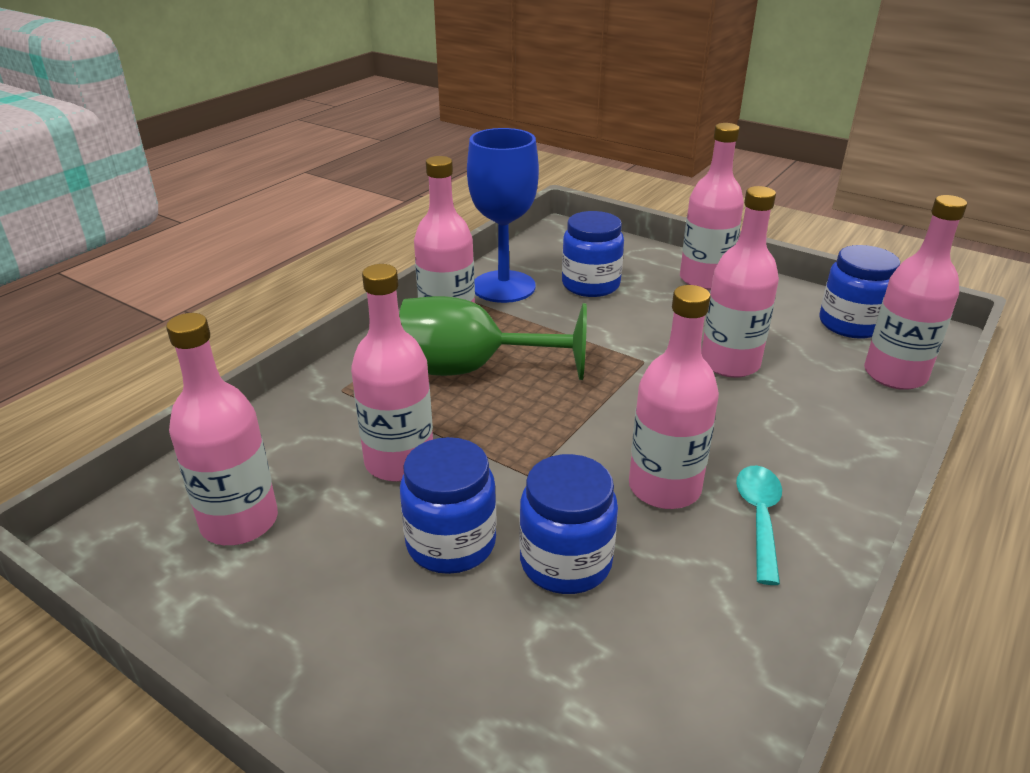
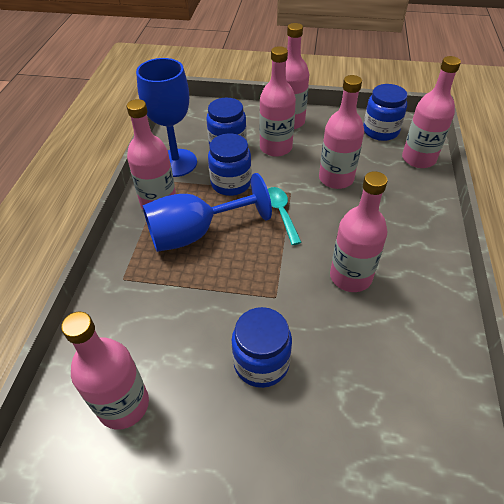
camera: 25 degrees left, 15 degrees up
pink bottle [351,264,433,482] -> pink bottle moved to [259,46,296,157]
green goblet [399,296,587,380] -> blue goblet [143,173,272,252]
blue jar [519,454,618,594] -> blue jar moved to [208,134,251,196]
turquoise spoon [736,466,782,585] -> turquoise spoon moved to [268,187,302,245]

